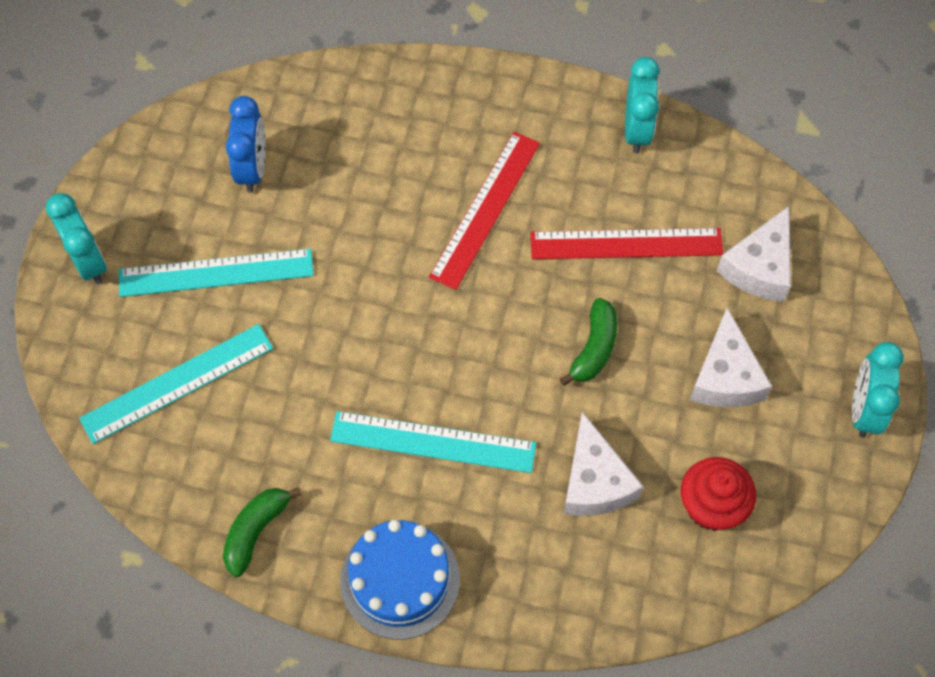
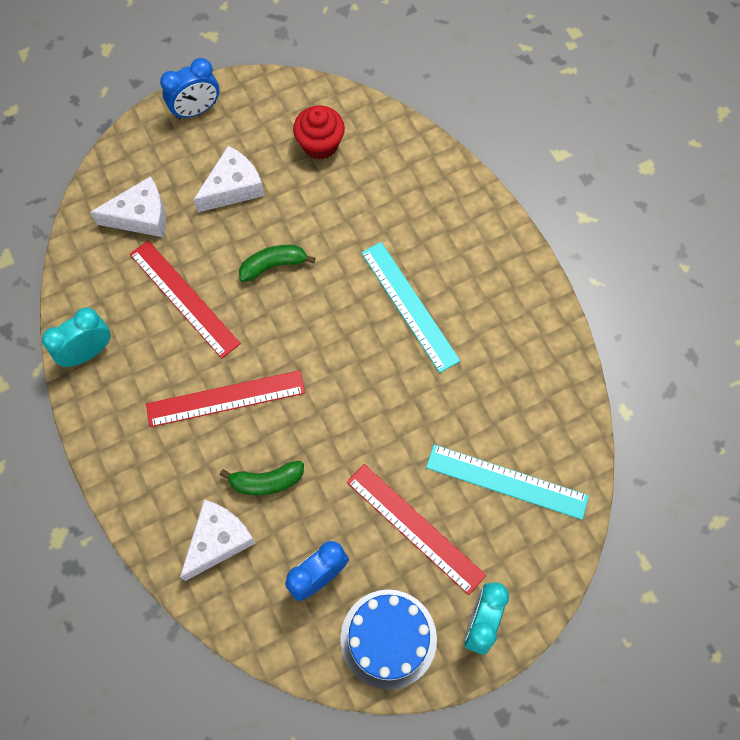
camera: 130 degrees left, 5 degrees up
turquoise ruler [119,249,314,297] -> red ruler [347,464,486,595]
green banana [223,487,302,577] -> green banana moved to [220,461,304,495]
blue cake [340,520,460,640] -> blue cake moved to [340,589,437,690]
white cheese [564,412,644,516] -> white cheese moved to [180,500,256,581]
turquoise clock [852,342,904,438] -> blue clock [160,58,219,119]

